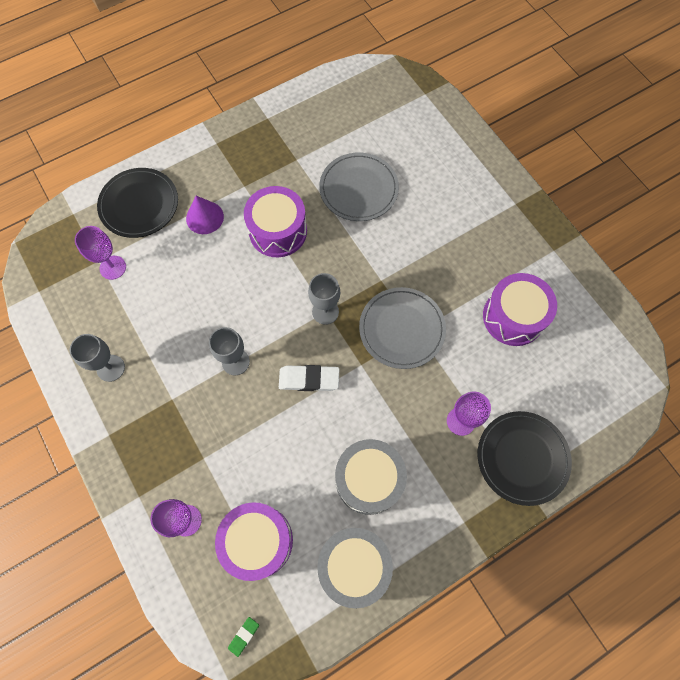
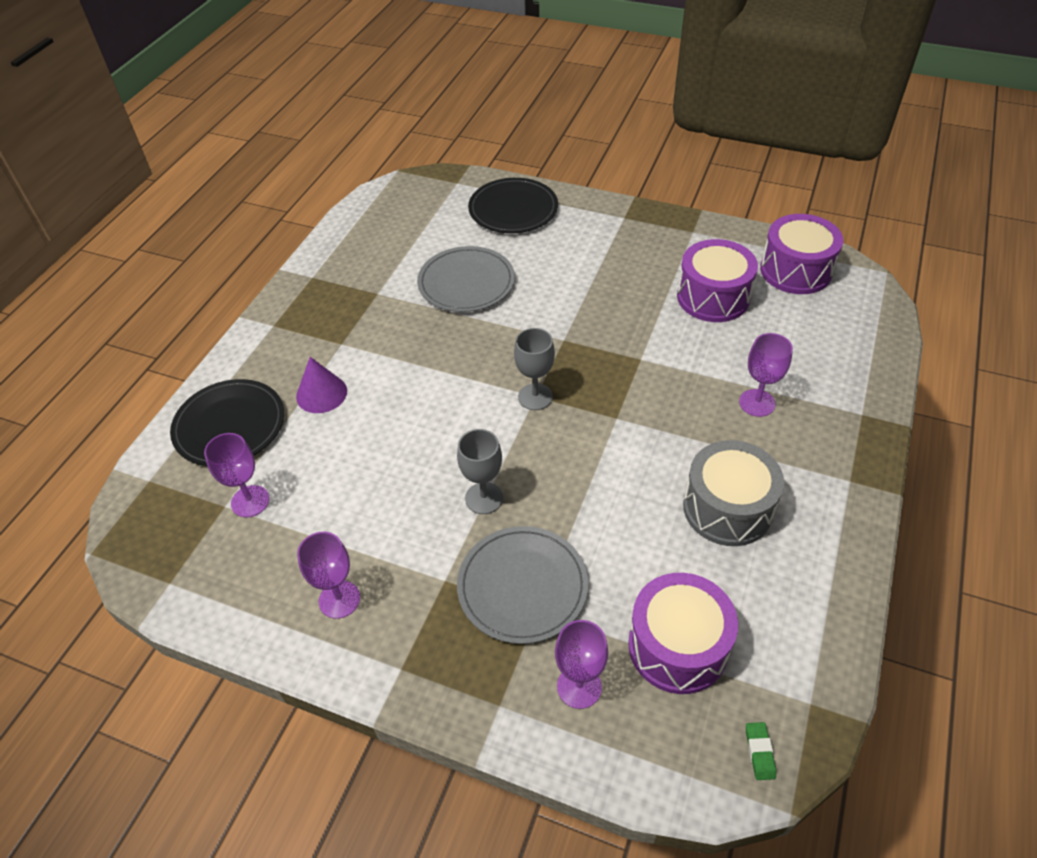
camera: 35 degrees left, 20 degrees down
grey goblet [70,334,125,382] -> purple goblet [297,532,360,619]
purple drum [244,186,307,257] -> purple drum moved to [760,214,843,294]
white eraser [279,365,339,391] -> none
grey drum [317,528,393,609] -> none
grey plate [359,287,446,369] -> grey plate moved to [457,526,588,644]
black plate [478,411,572,506] -> black plate moved to [468,178,558,233]

